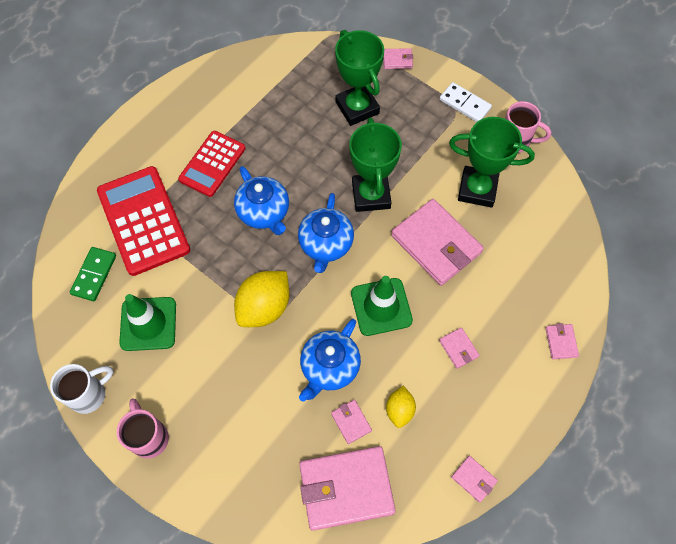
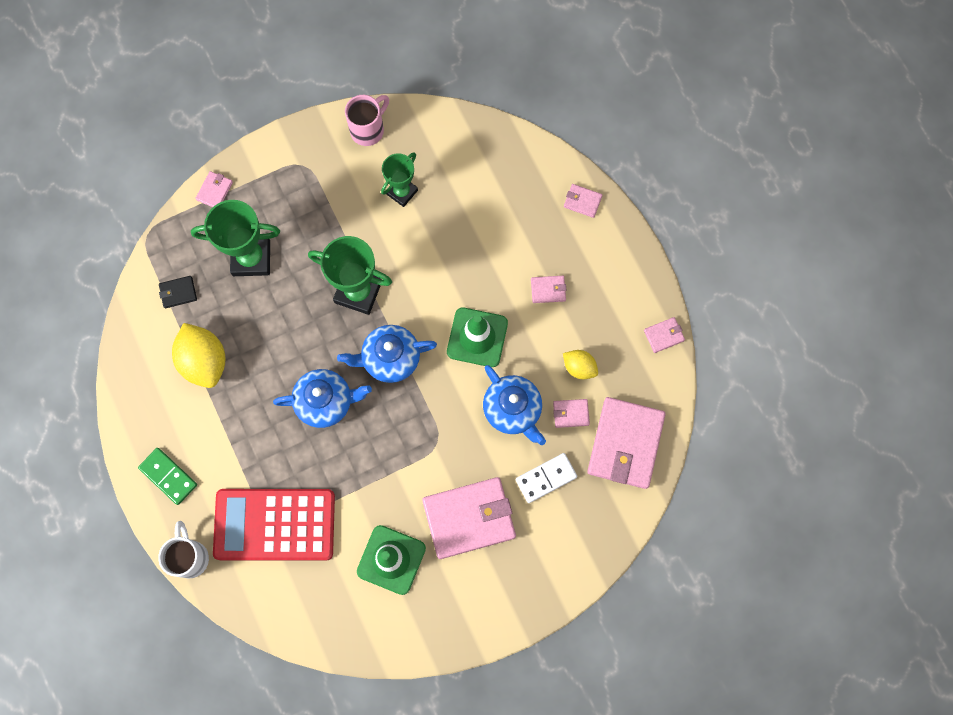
camera: 65 degrees left, 10 degrees up
white mug [50,364,113,414] -> white mug moved to [158,521,209,578]
green domino [70,247,116,301] -> green domino moved to [138,448,197,505]
pink mug [117,398,169,459] -> none
red calculator [178,131,245,197] -> none
yellow lemon [234,271,290,327] -> yellow lemon moved to [172,323,225,388]
blue teapot [298,193,354,273] -> blue teapot turned 135 degrees clockwise [337,325,437,383]
pink wallet [391,199,484,286] -> pink wallet moved to [422,477,516,559]
white domino [440,82,492,122] -> white domino moved to [516,453,577,503]
green trophy [449,117,535,208] -> green trophy [381,152,418,207], size x0.63
none -> black wallet [159,276,197,308]

